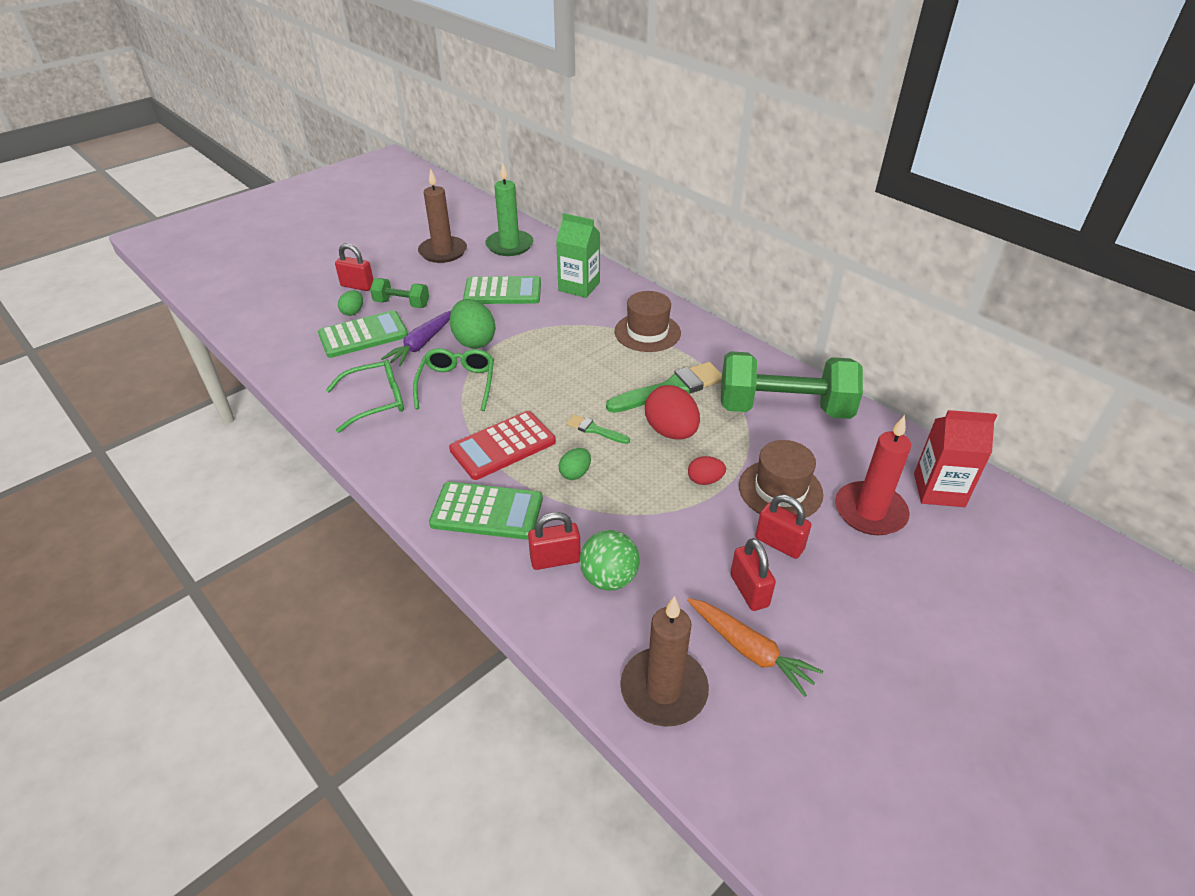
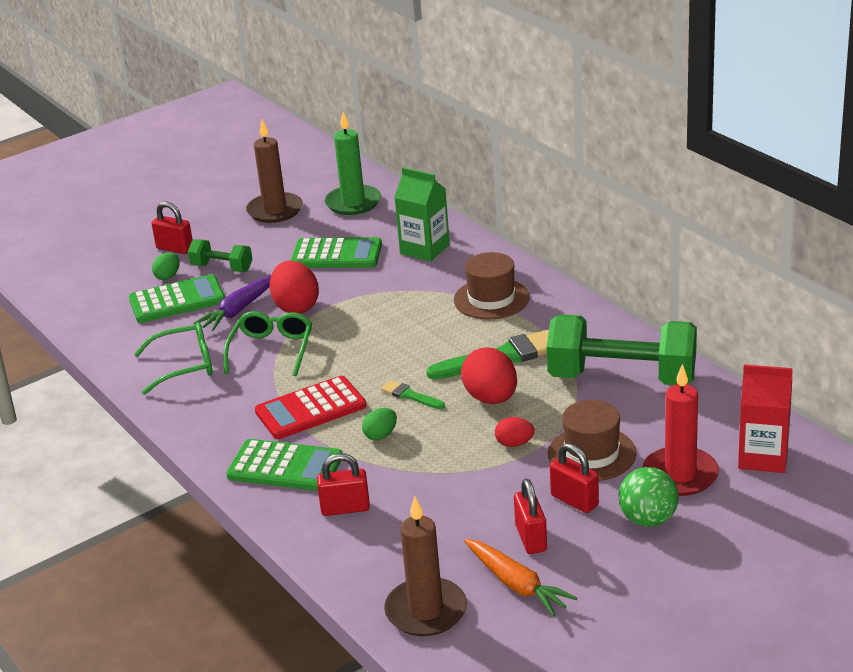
camera: 10 degrees right, 10 degrees down
green egg [450,299,496,349] -> red egg [269,260,319,314]
green ball [580,530,640,591] -> green ball moved to [618,467,679,527]

